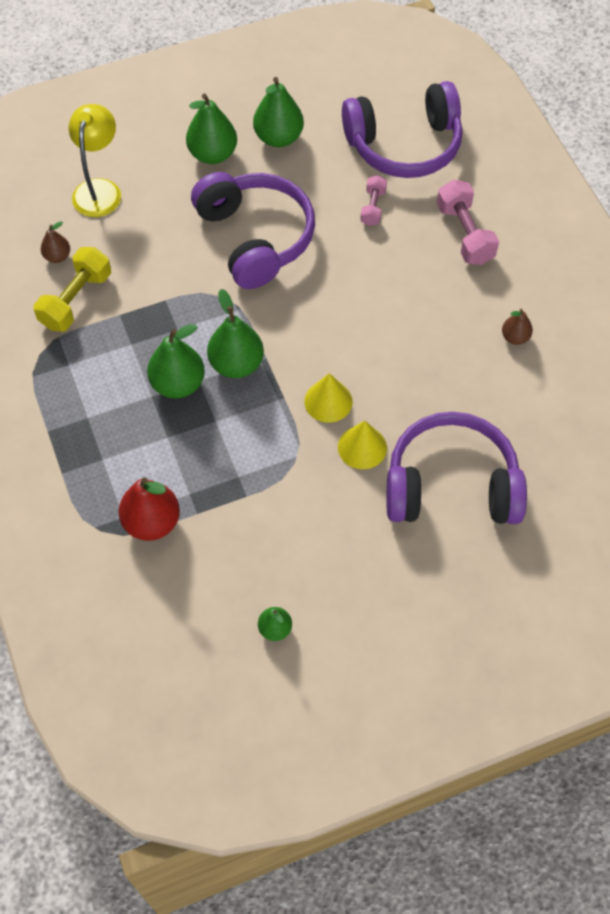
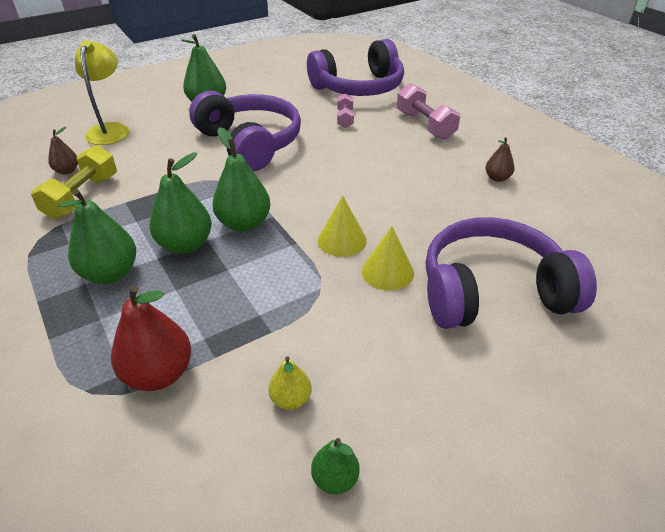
camera: 10 degrees left, 20 degrees down
green pear [253,77,304,147] -> green pear moved to [58,189,136,284]
none -> yellow pear [268,356,312,410]

